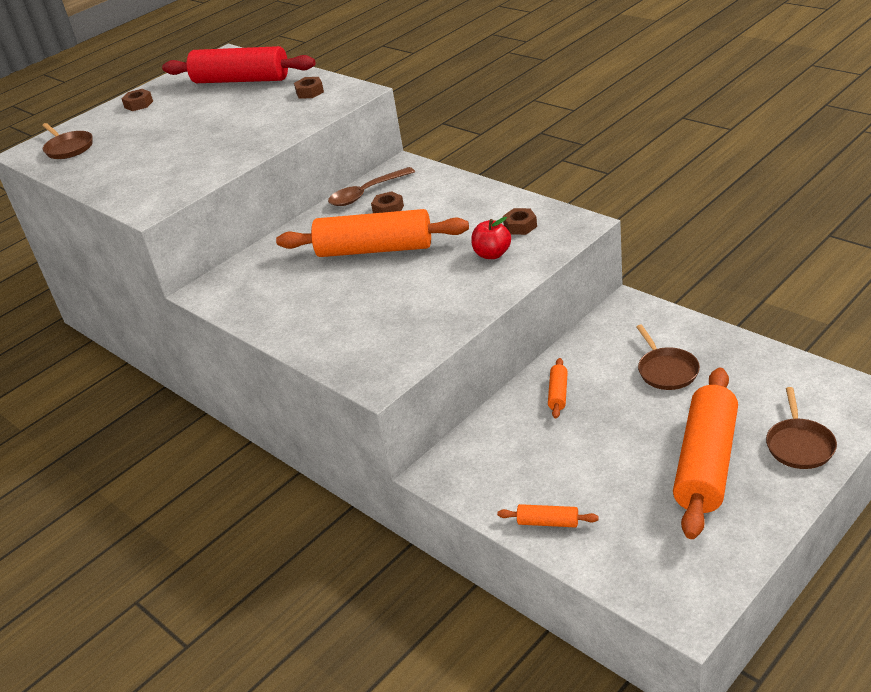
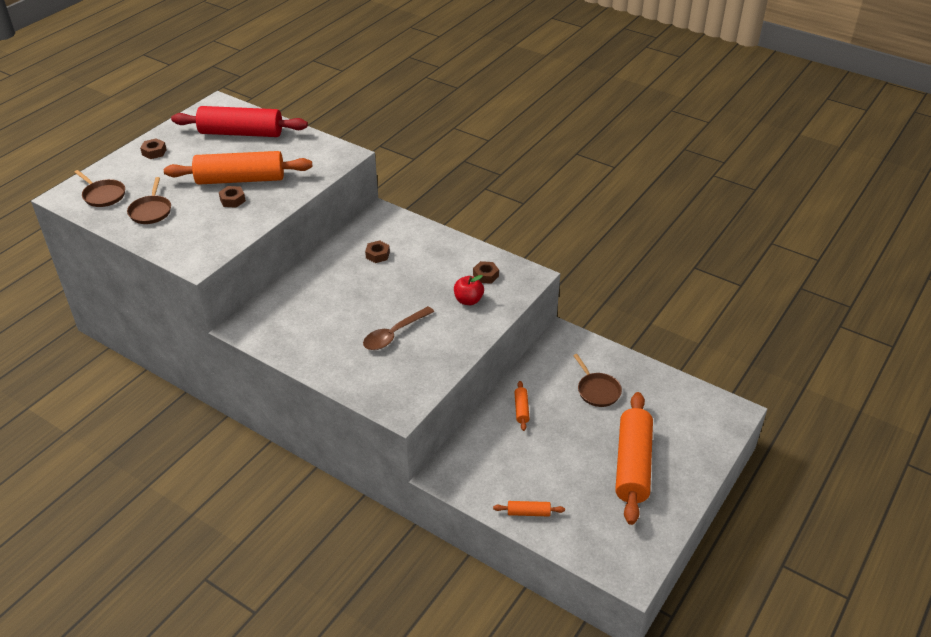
camera: 15 degrees left, 5 degrees up
orange rolling pin [276,209,469,257] -> orange rolling pin moved to [164,151,312,184]
brown nut [294,77,324,99] -> brown nut moved to [219,186,246,208]
brown spoon [328,167,415,206] -> brown spoon moved to [363,306,434,350]
brown pan [766,387,837,469] -> brown pan moved to [127,177,171,224]

